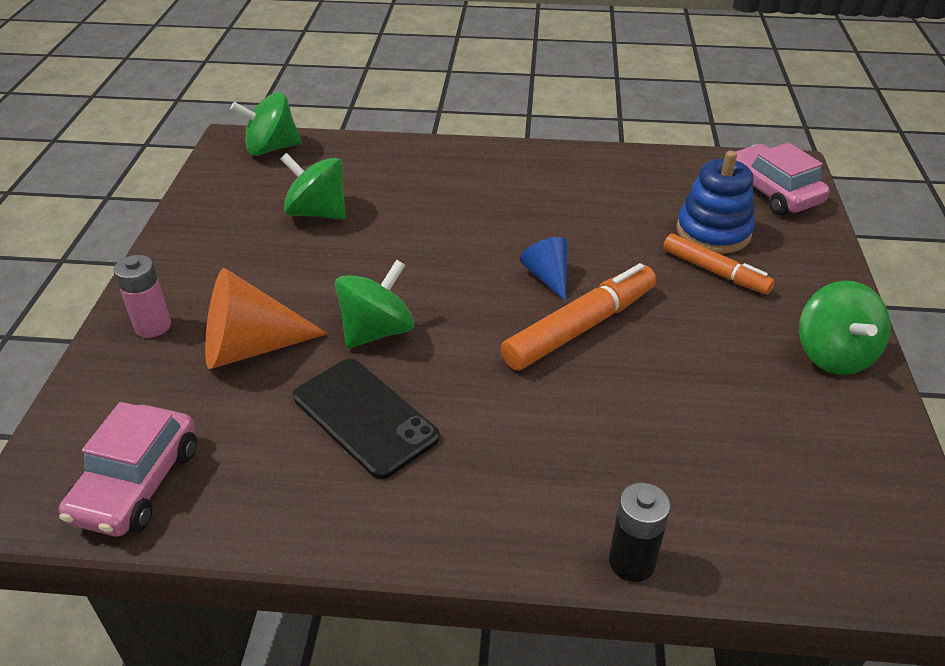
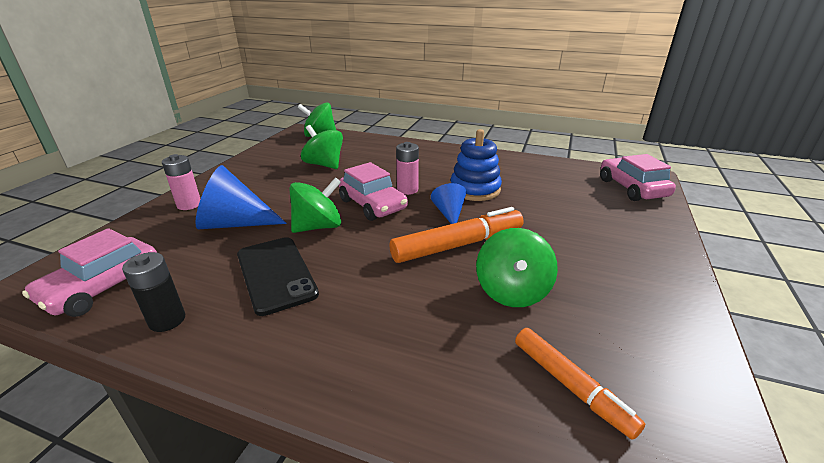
camera: 15 degrees right, 10 degrees down
orange cone [205,268,328,369] -> blue cone [195,165,287,229]
black battery [609,482,670,582] -> black battery moved to [122,252,185,332]
orange marker [663,233,775,294] -> orange marker moved to [515,328,645,440]
blue stacking toy [676,151,755,254] -> blue stacking toy moved to [451,129,502,201]
green spinning top [799,281,891,375] -> green spinning top moved to [476,228,558,307]
none -> pink car [339,162,408,221]
none -> pink battery [396,142,419,195]

